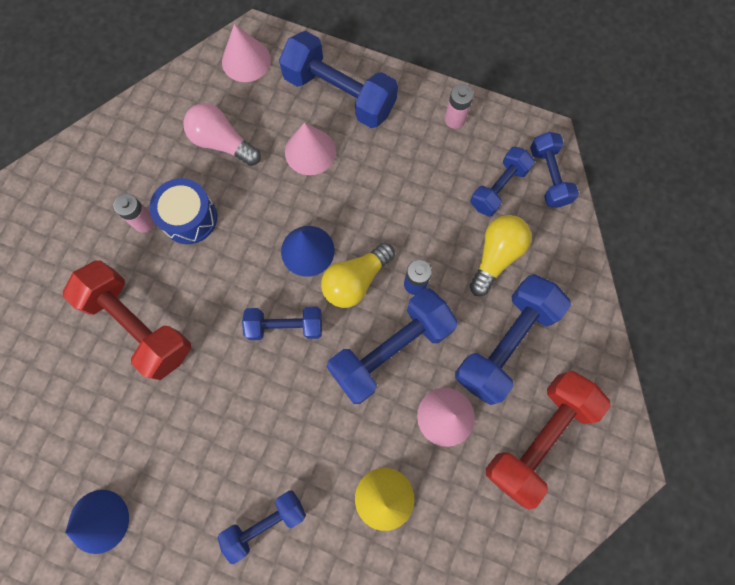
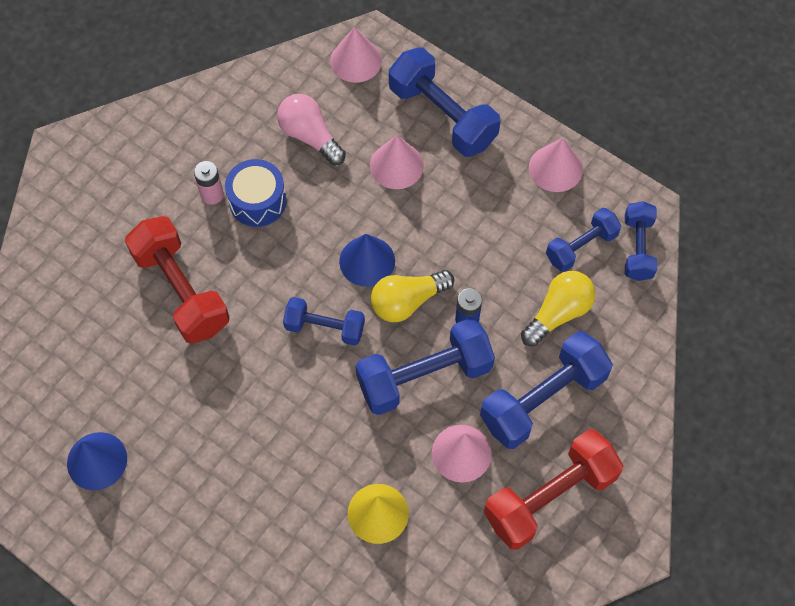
camera: 15 degrees right, 10 degrees down
blue dumbbell [217,490,306,564] -> none
pink battery [445,84,474,129] -> pink cone [529,138,583,192]

